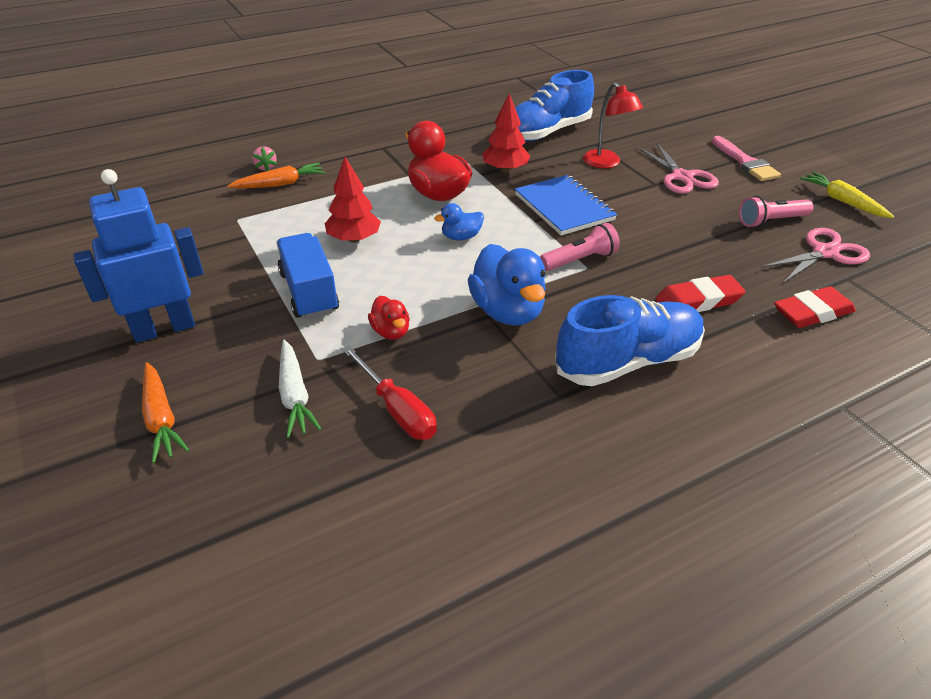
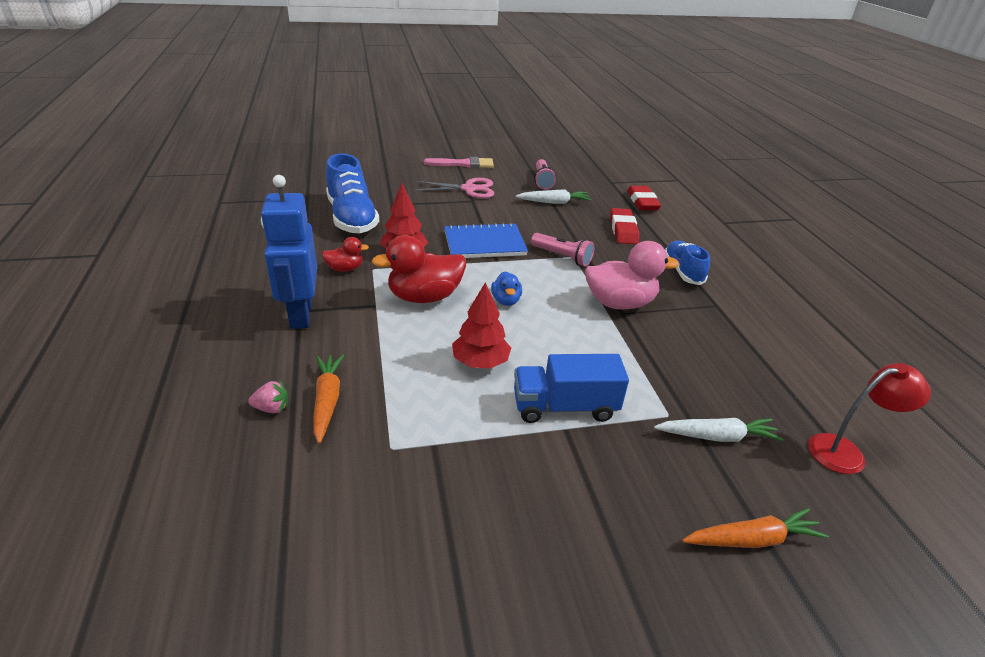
camera: 75 degrees left, 5 degrees down
blue robot [73,169,204,343] -> blue robot moved to [261,175,317,329]
red screwdriver [343,346,437,440] -> none
red duck [368,296,410,340] -> red duck moved to [322,237,369,272]
blue duck [468,244,546,326] -> pink duck [585,241,679,310]
pink flashlight [540,223,620,271] -> pink flashlight turned 135 degrees clockwise [531,233,594,266]
blue shoe [555,295,705,386] -> blue shoe [665,241,710,285], size x0.61
red lamp [583,82,643,168] -> red lamp moved to [808,363,931,474]
pink scissors [761,228,870,283] -> none
yellow carrot [800,172,894,218] -> none
none -> white carrot [516,189,591,204]

